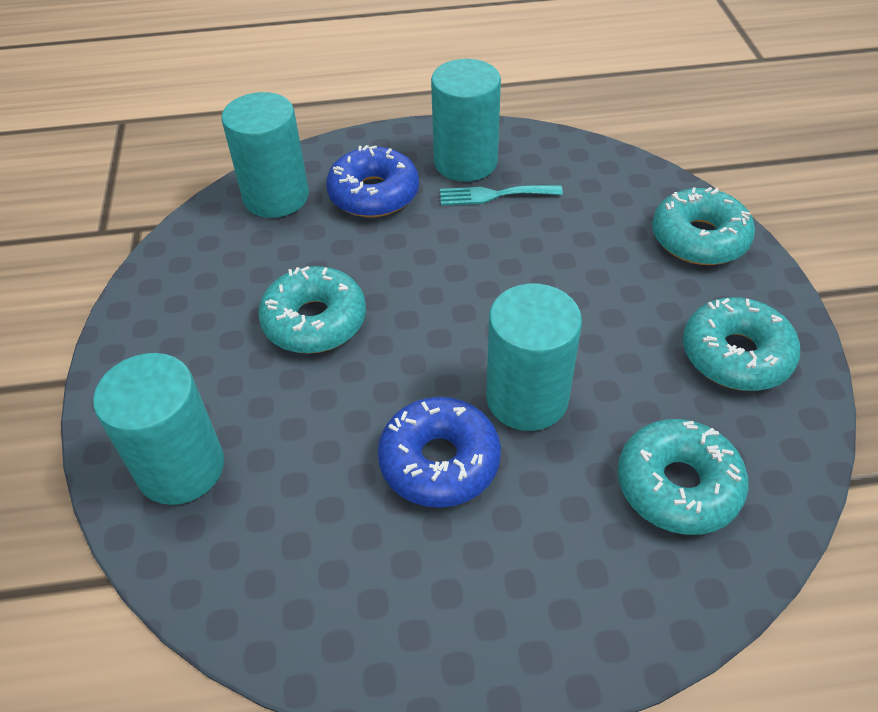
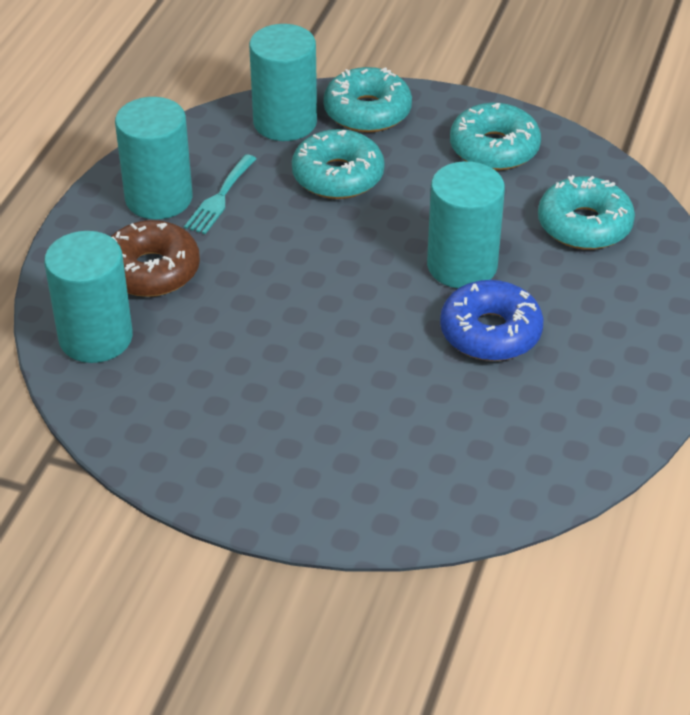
camera: 65 degrees left, 5 degrees down
turquoise cylinder [93,353,224,505] -> turquoise cylinder moved to [249,24,317,141]
turquoise donut [258,266,366,354] -> turquoise donut moved to [292,129,385,199]
blue donut [326,145,419,217] -> brown donut [111,220,200,297]

